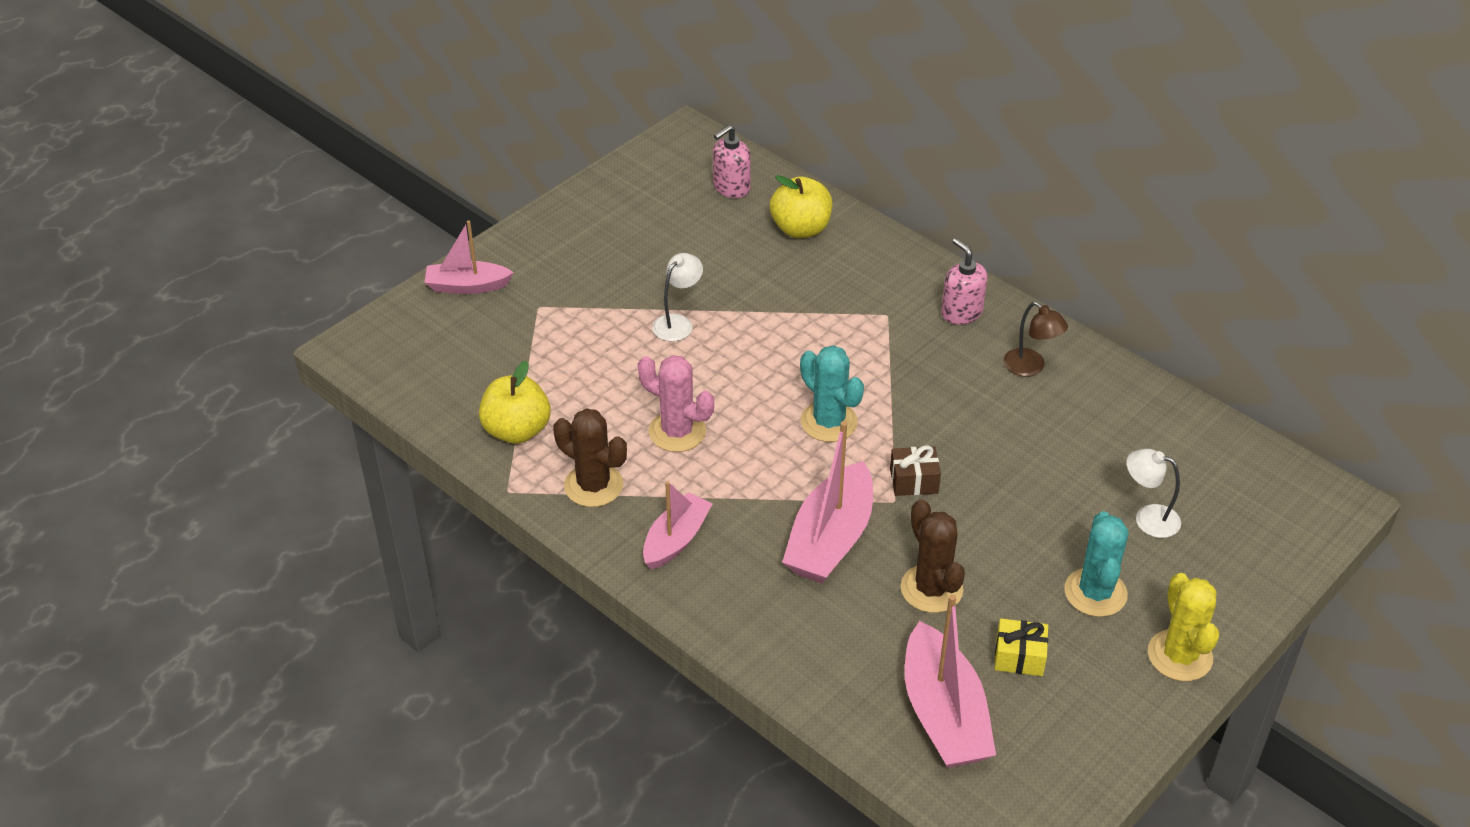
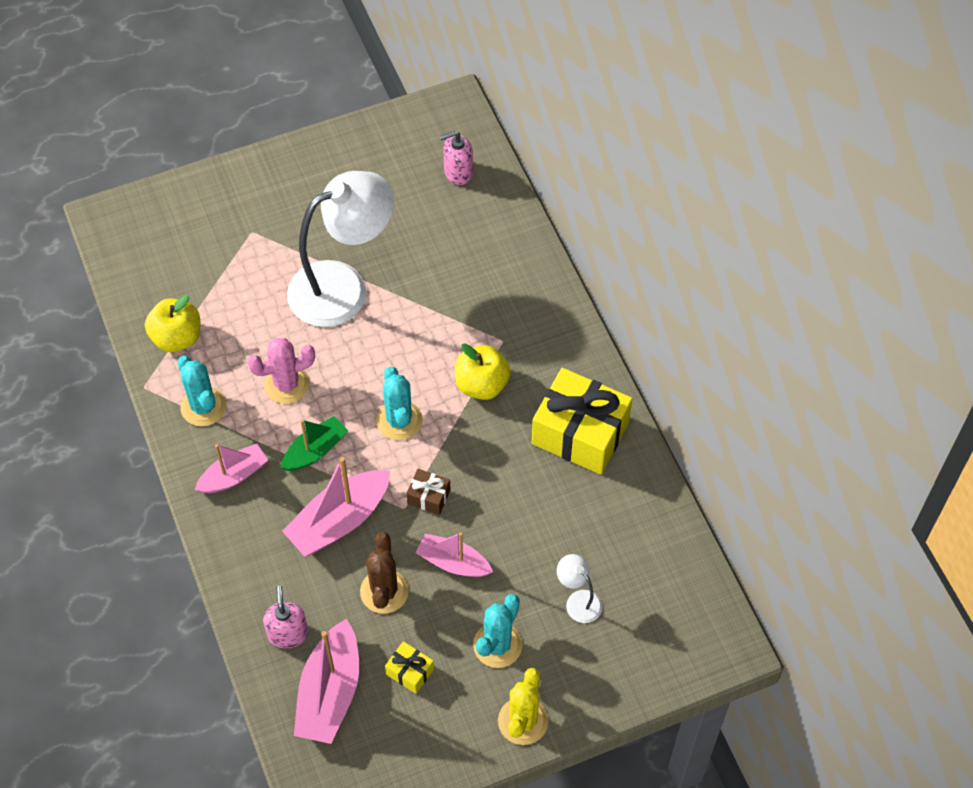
camera: 25 degrees right, 15 degrees up
pink boat [424,220,514,294] -> pink boat moved to [416,532,493,577]
brown cactus [553,408,627,507] -> turquoise cactus [177,356,226,426]
pink cactus [638,355,714,452] -> pink cactus turned 75 degrees counterclockwise [247,338,315,404]
white lamp [652,253,703,341] -> white lamp [287,171,394,327], size x2.43
yellow apple [770,175,832,238] -> yellow apple moved to [455,343,511,400]
pink soap dispenser [941,238,987,325] -> pink soap dispenser moved to [263,585,308,648]
brown lamp [1003,302,1068,377] -> yellow gift [532,368,632,475]
none -> green boat [281,416,348,471]

